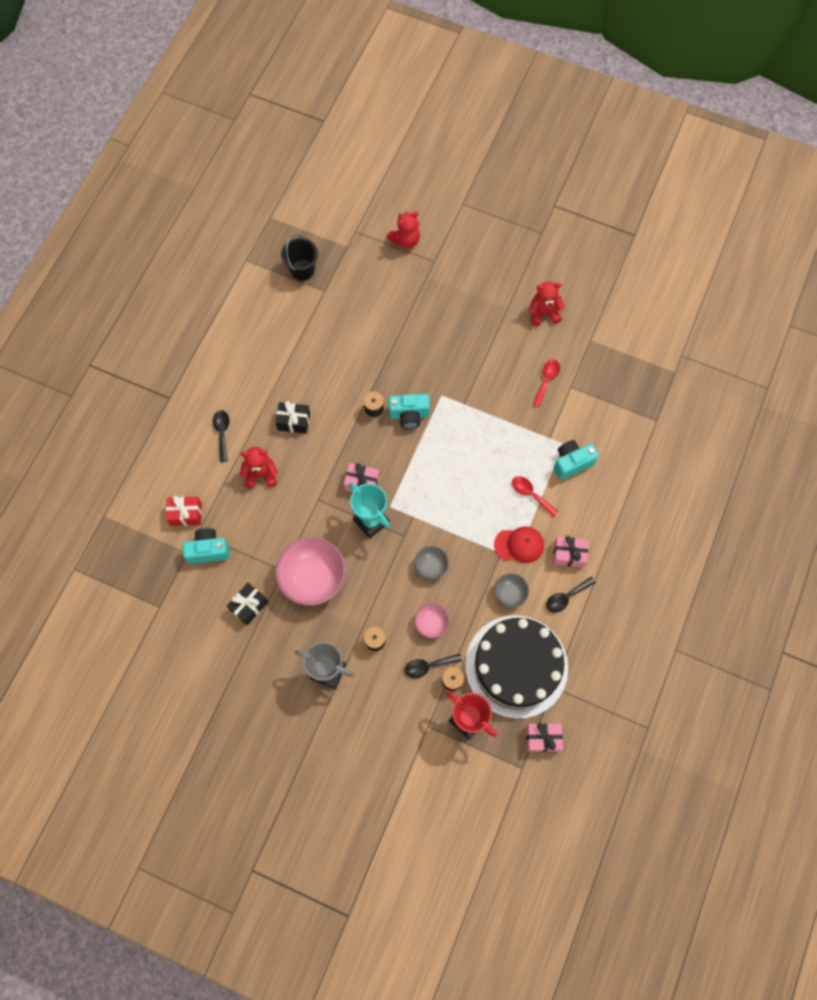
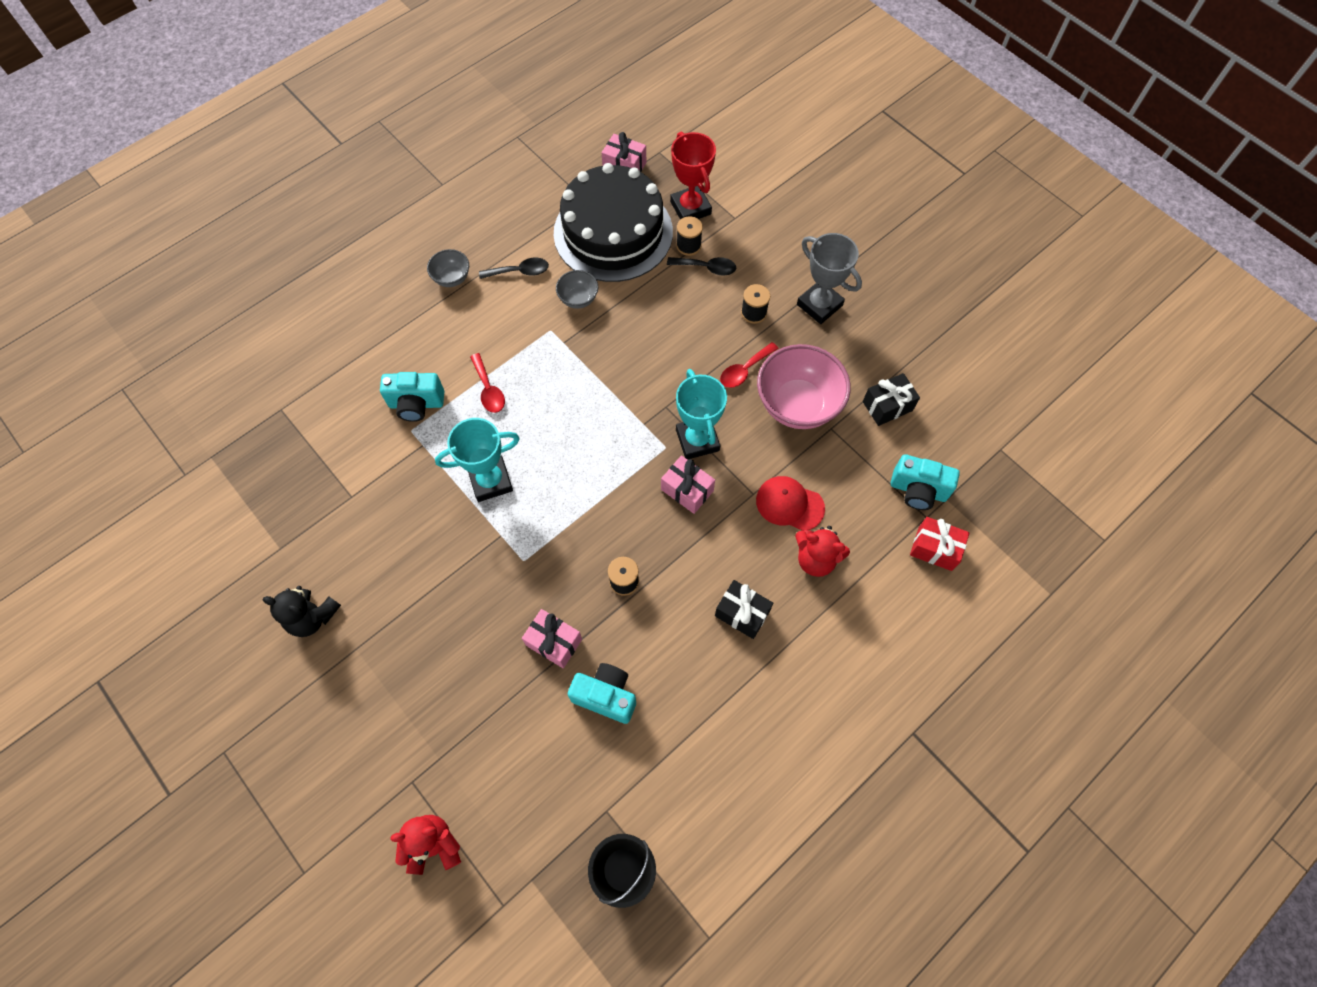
camera: 155 degrees left, 5 degrees down
black spoon [213,410,230,462] -> none
turquoise camera [388,394,430,429] -> turquoise camera moved to [568,663,636,724]
pink bowl [414,604,449,638] -> none
grey bowl [415,546,449,579] -> grey bowl moved to [427,249,469,287]
red cap [494,527,544,563] -> red cap moved to [756,476,825,531]
red teddy bear [529,282,565,326] -> black teddy bear [262,586,341,637]
red spoon [532,360,560,407] -> red spoon moved to [720,342,779,388]
pink gift [553,536,588,567] -> pink gift moved to [522,609,582,668]
none -> turquoise trophy [435,418,520,502]

